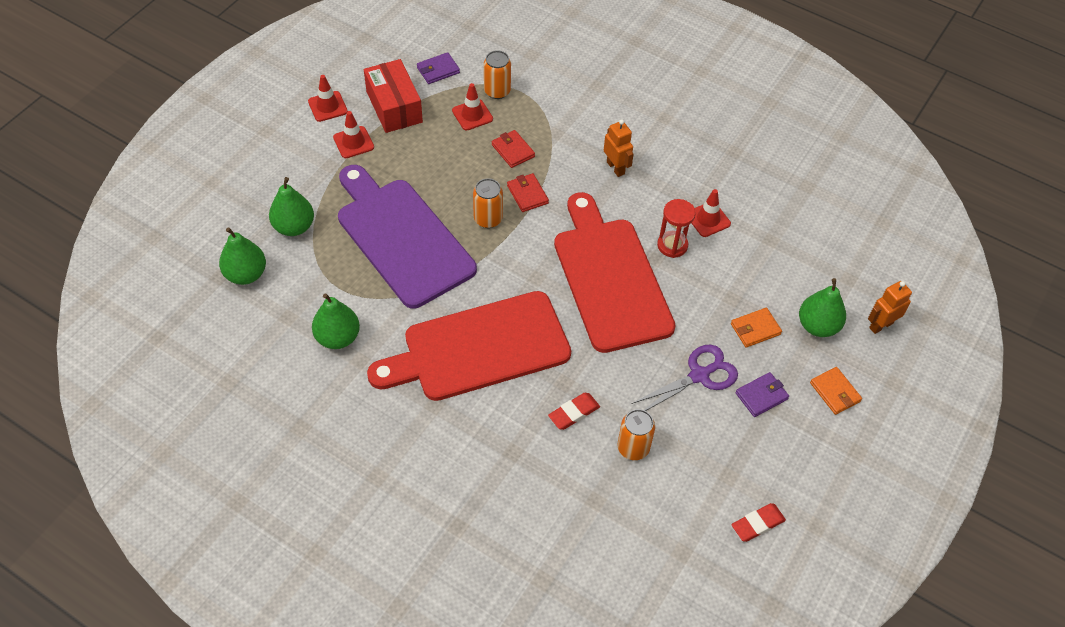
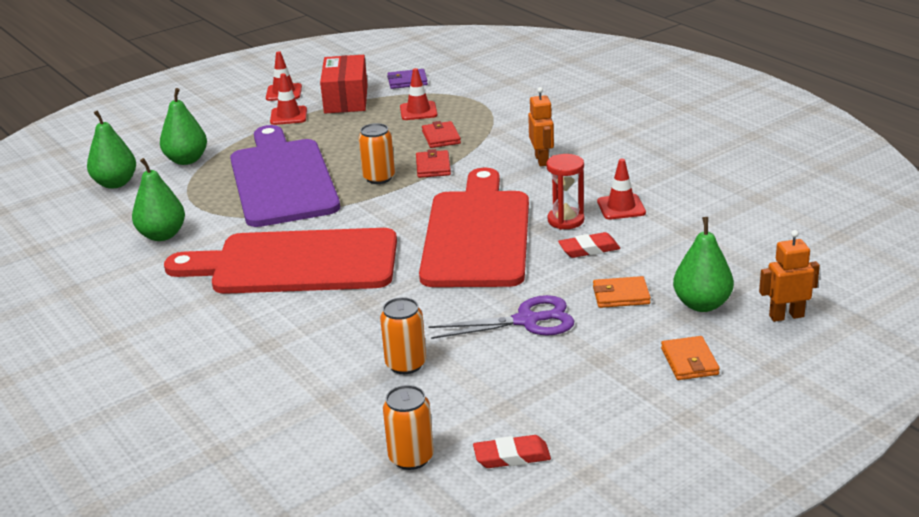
camera: 25 degrees right, 25 degrees down
orange can [484,50,511,99] -> orange can moved to [383,385,434,470]
red eraser [548,393,600,430] -> red eraser moved to [558,232,620,258]
purple wallet [735,372,789,417] -> none

